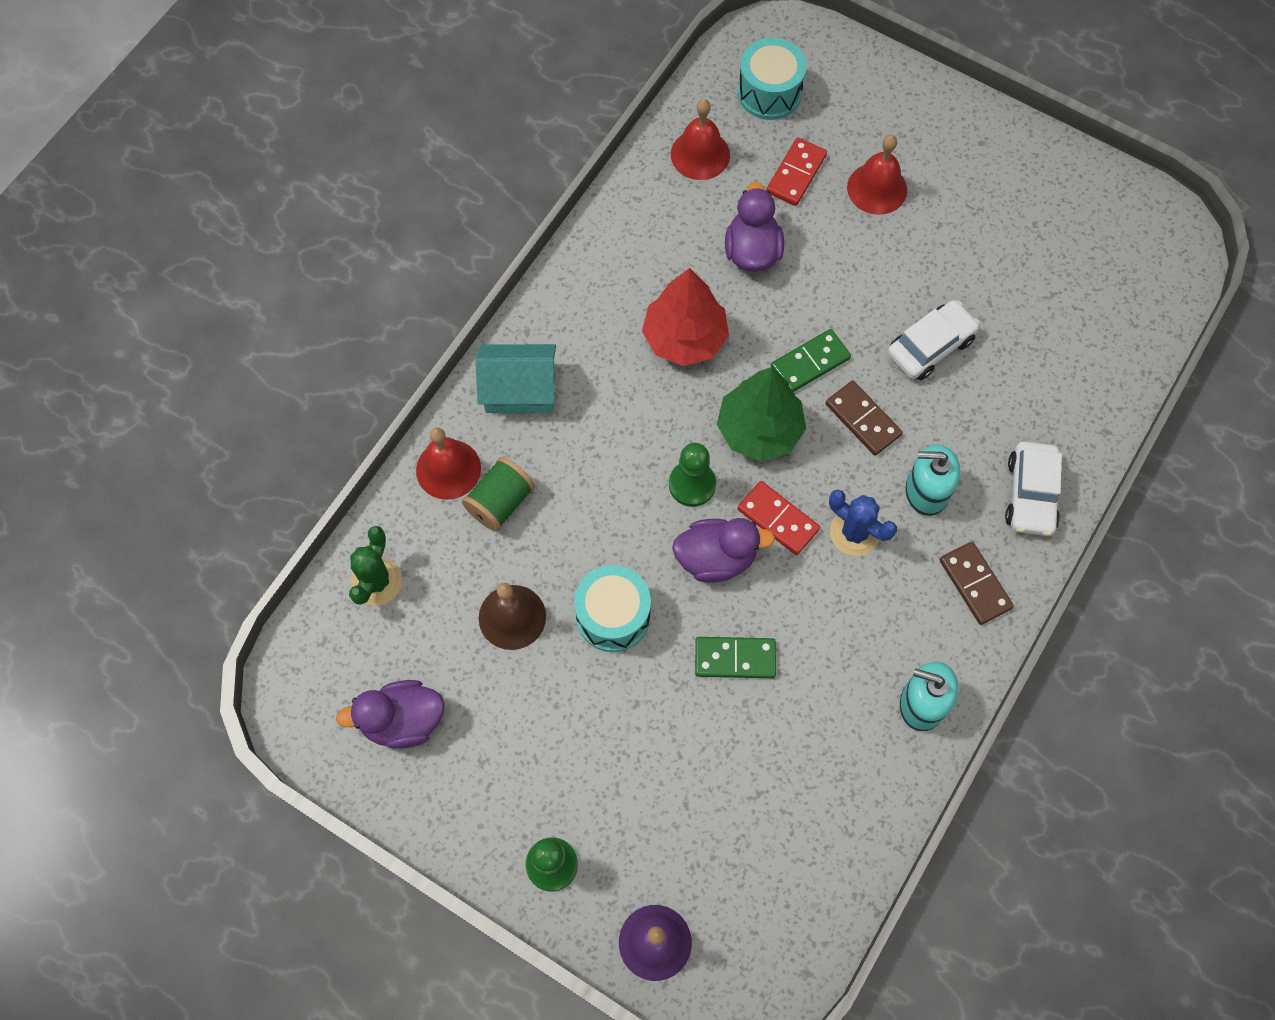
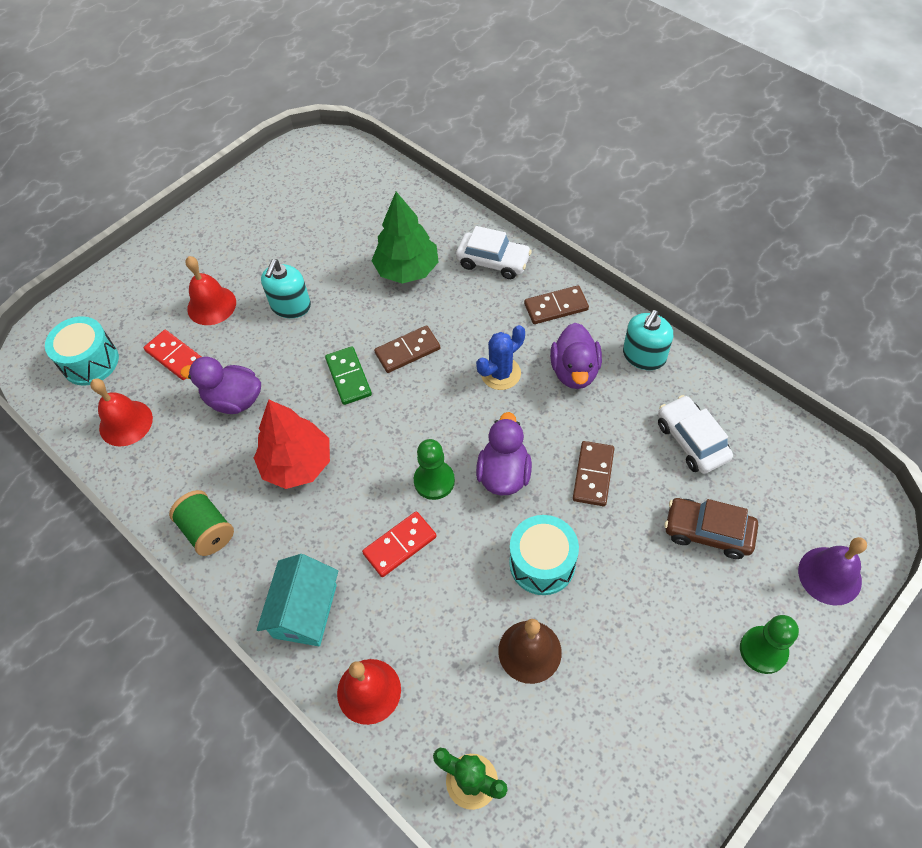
camera: 75 degrees left, 10 degrees down
purple duck [336,680,445,749] -> purple duck moved to [550,323,602,389]
green spool [462,457,535,532] -> green spool moved to [169,490,234,556]
green domino [695,637,776,678] -> brown domino [573,441,614,506]
green tree [717,367,806,461] -> green tree moved to [372,192,439,284]
red domino [738,481,820,555] -> red domino moved to [362,511,437,577]
white car [888,300,980,380] -> white car moved to [658,395,733,474]
turquoise soap dispenser [906,444,961,516] -> turquoise soap dispenser moved to [261,259,311,318]
none -> brown car [665,498,758,559]

